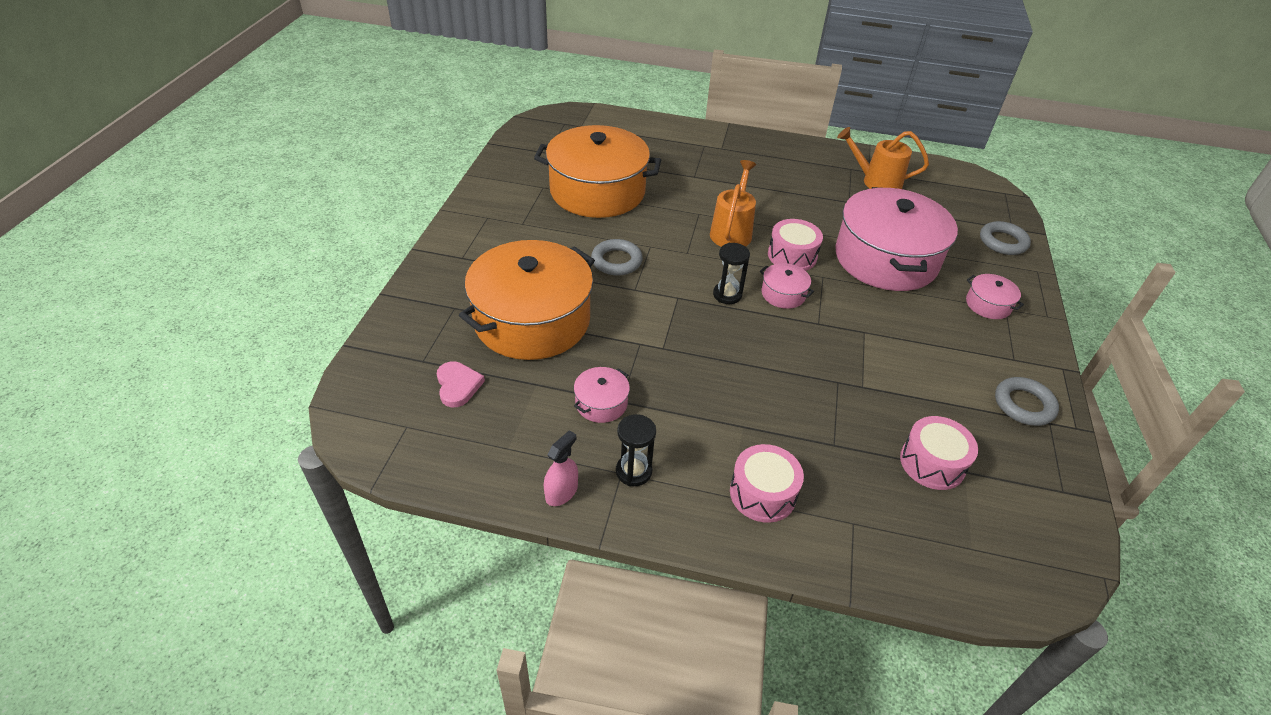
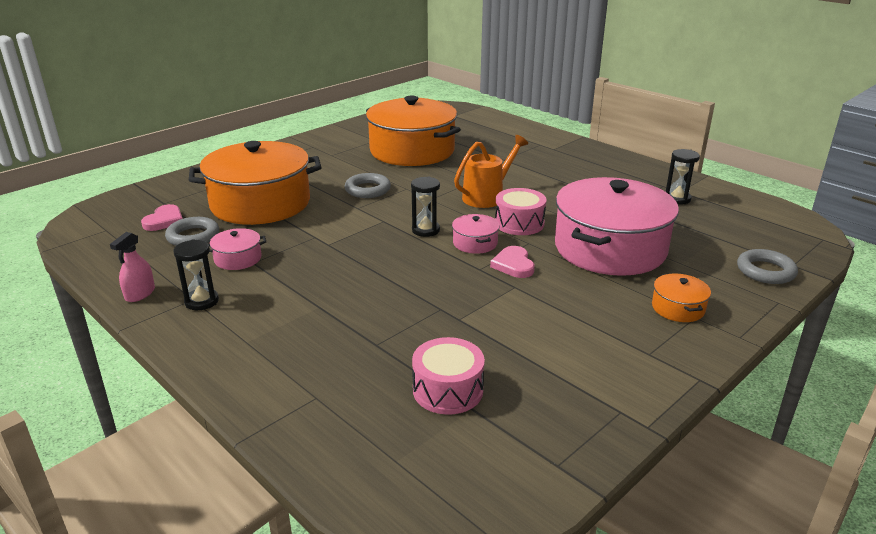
camera: 35 degrees right, 15 degrees down
pink spray bottle [544,430,578,506] -> pink spray bottle turned 135 degrees clockwise [110,232,155,302]
pink drum [730,444,804,523] -> none
orange watering can [837,127,929,189] -> black hourglass [666,149,700,204]
pink pot [966,274,1024,319] -> orange pot [652,274,711,322]
grey ring [995,377,1059,426] -> grey ring moved to [165,217,219,246]
none -> pink heart [490,246,535,278]

